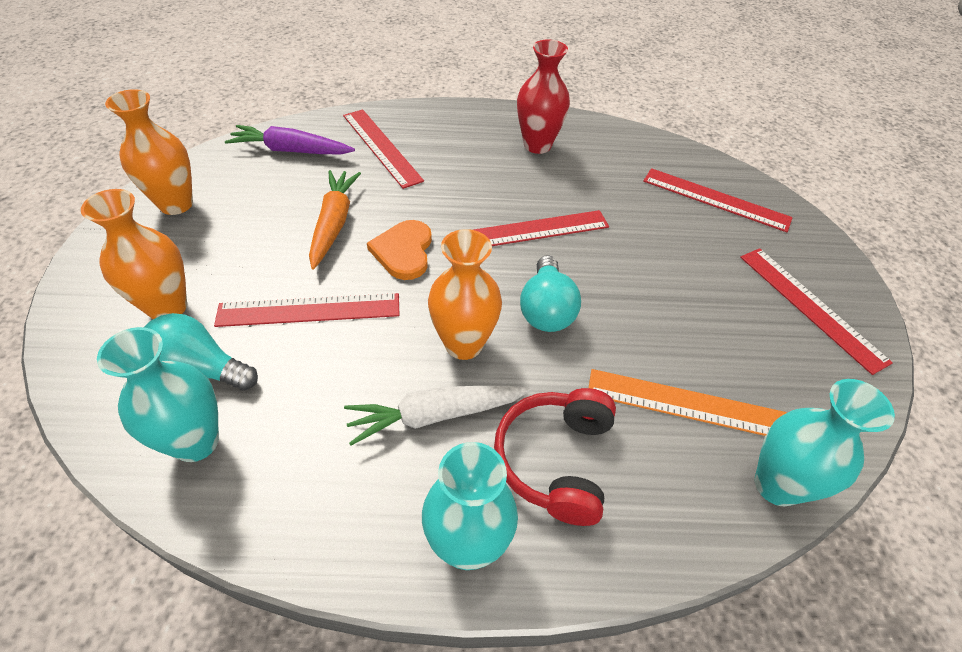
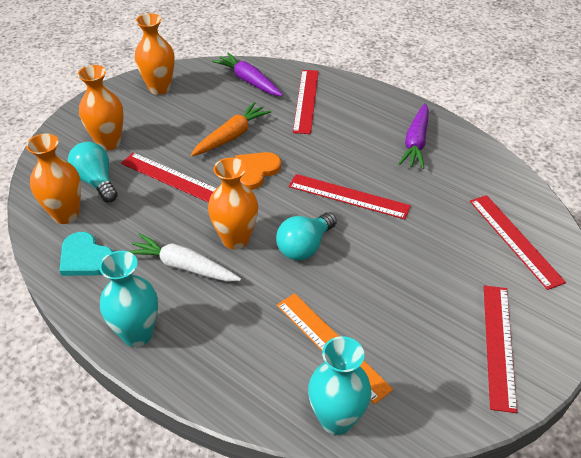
camera: 40 degrees right, 5 degrees down
turquoise vase [97,327,219,462] -> orange vase [26,133,81,224]
red headphones [494,388,616,526] -> none
red vase [517,40,570,154] -> purple carrot [398,103,429,169]
none -> turquoise heart [60,232,113,276]

